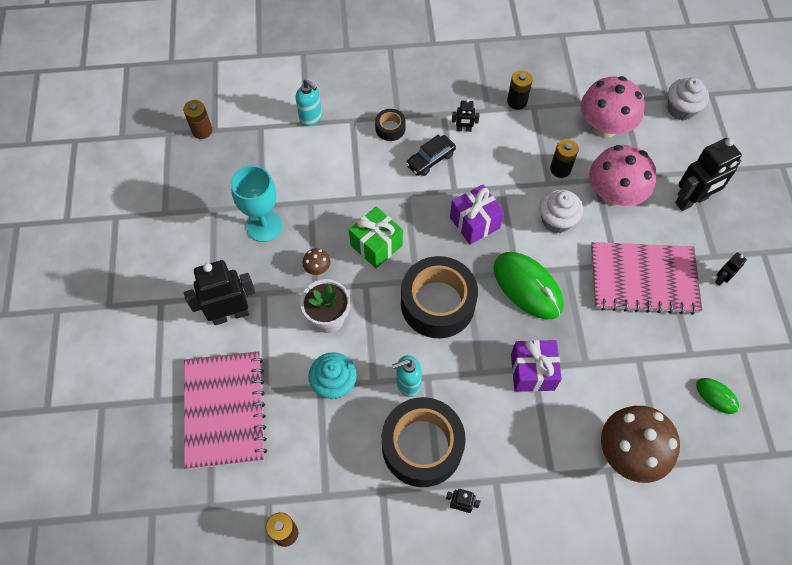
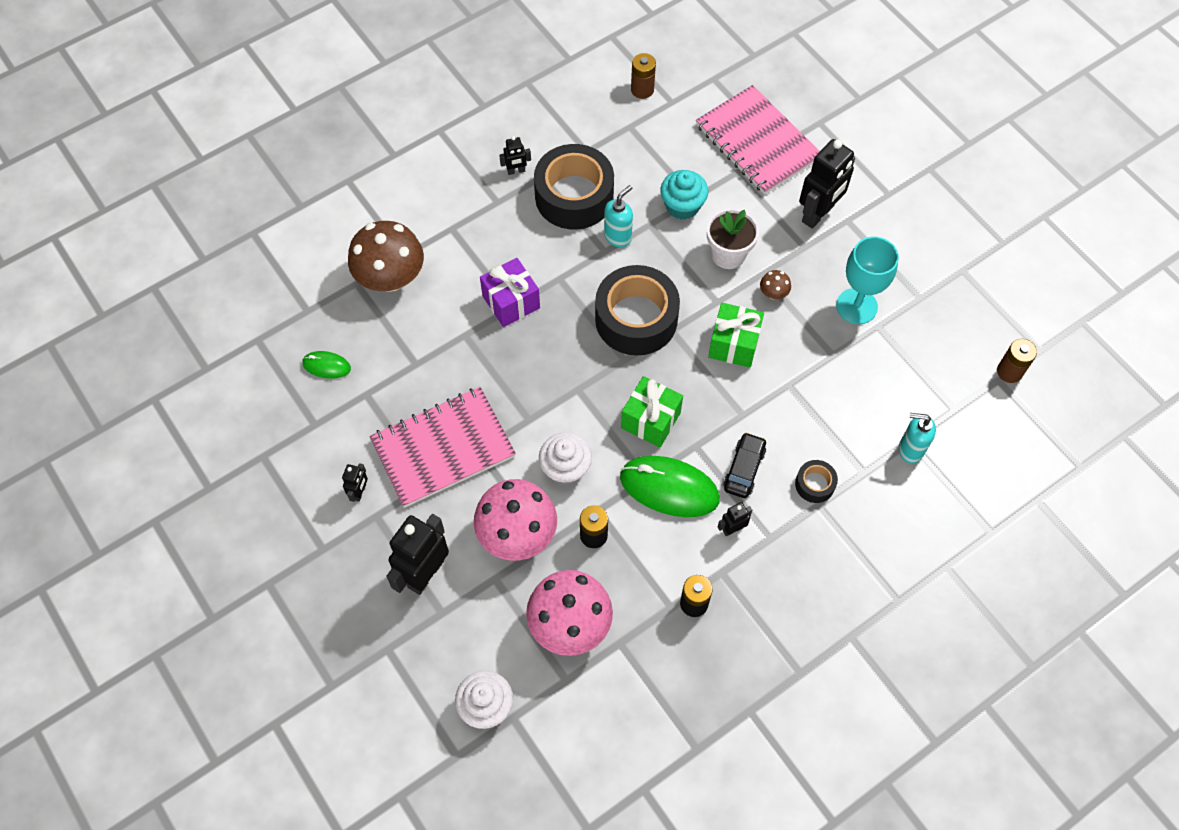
camera: 150 degrees right, 0 degrees up
purple gift [450,184,504,244] -> green gift [621,376,683,447]
green mouse [493,252,564,320] -> green mouse moved to [620,456,720,517]

